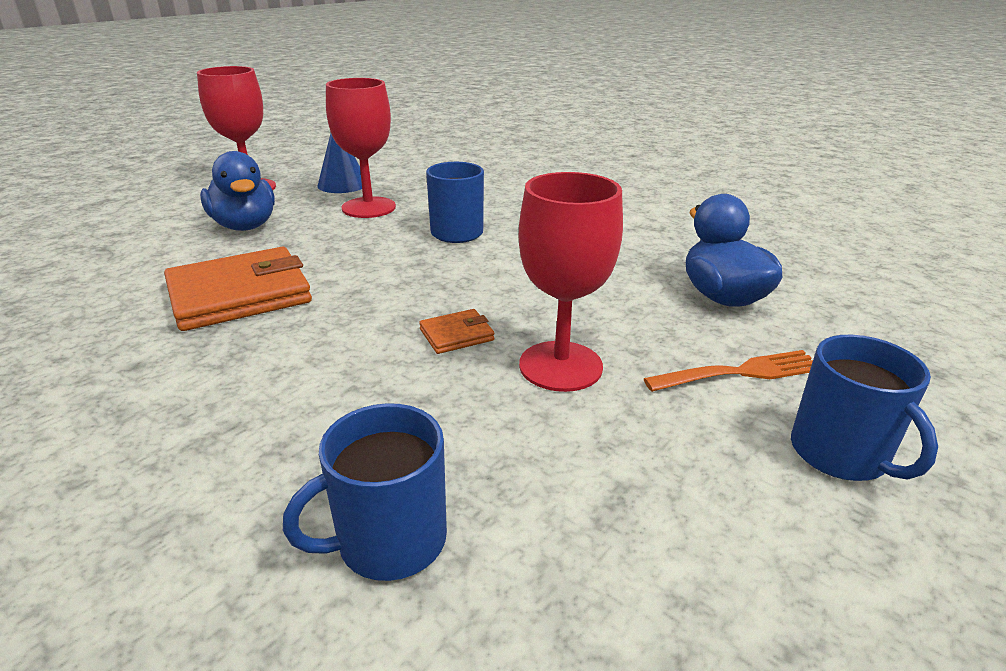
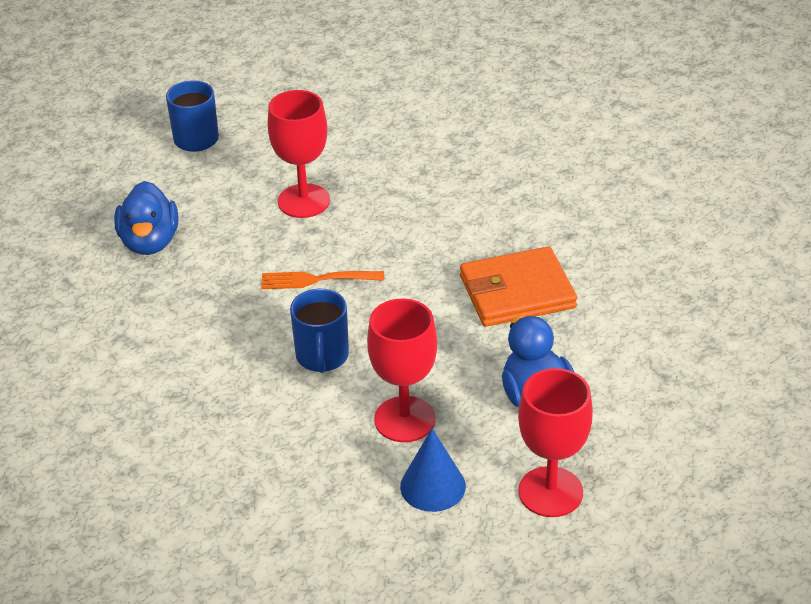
camera: 165 degrees left, 10 degrees up
blue mug [283,403,447,581] -> none
orange wallet [419,309,495,354] -> none
orange fork [644,350,813,392] -> orange fork moved to [261,271,384,289]

